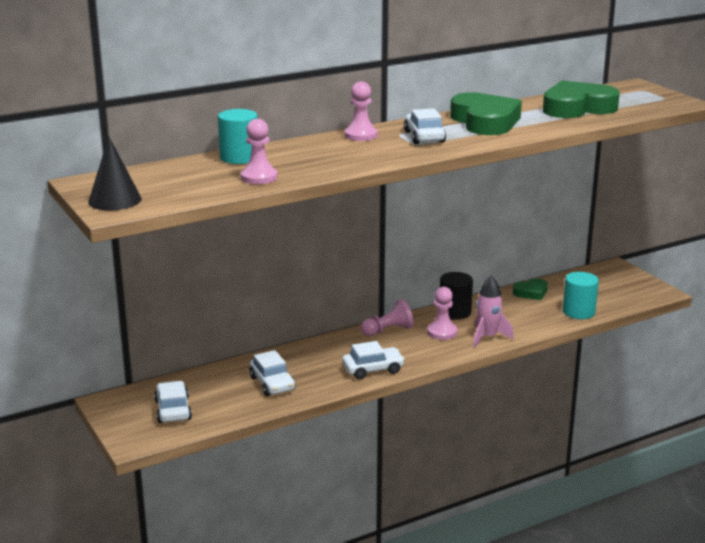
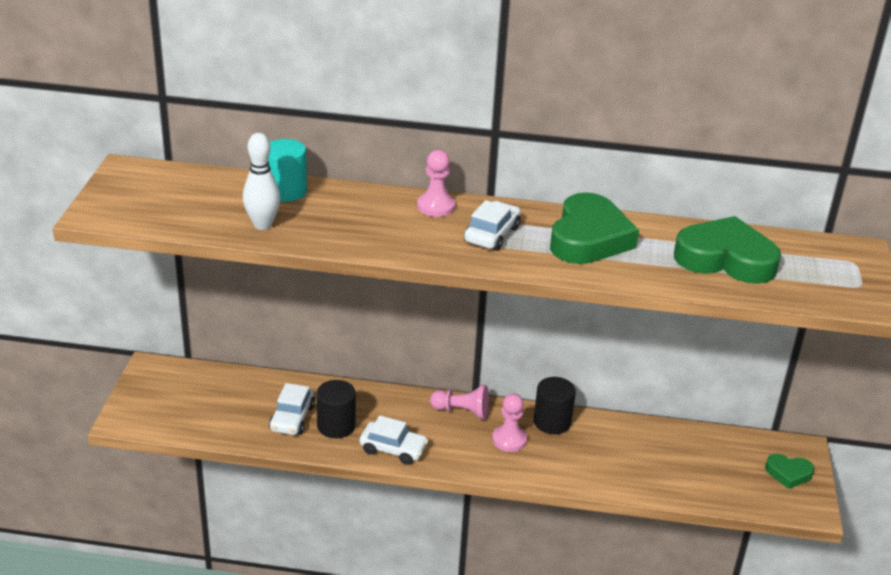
camera: 35 degrees right, 10 degrees up
black cone [88,137,142,210] -> none
white car [154,381,192,423] -> none
pink pawn [241,119,278,184] -> white bowling pin [243,133,280,230]
pink rocket [473,275,514,348] -> none
green heart [513,278,548,300] -> green heart moved to [765,454,815,489]
turquoise cylinder [563,272,599,319] -> none
none -> black cylinder [316,380,356,438]

